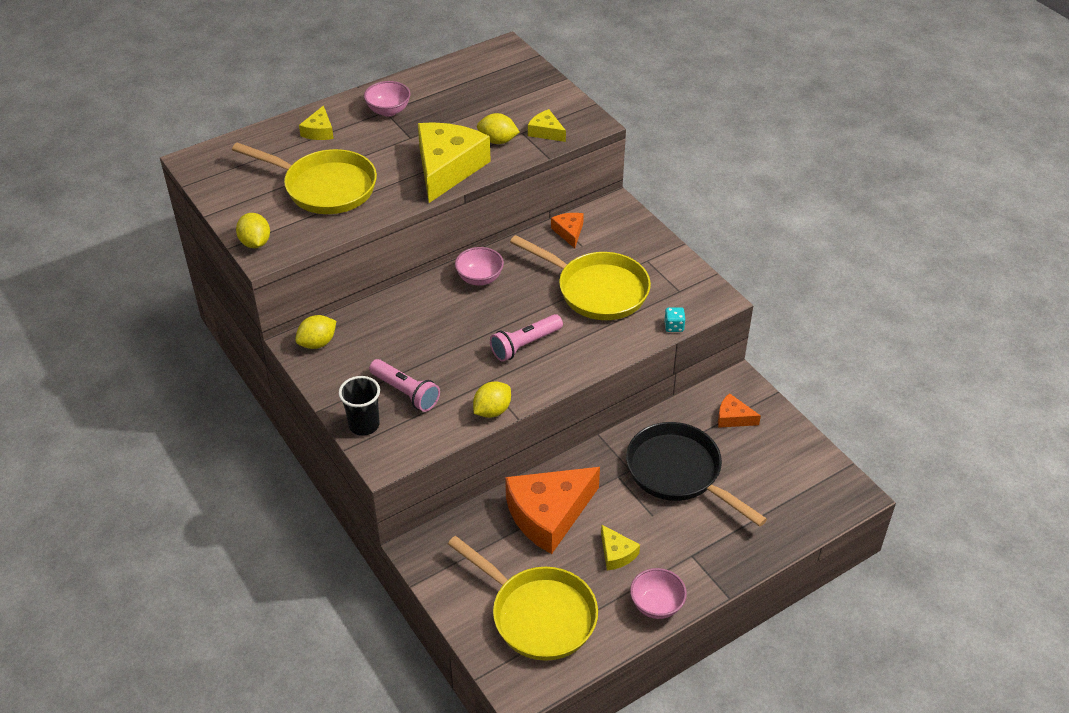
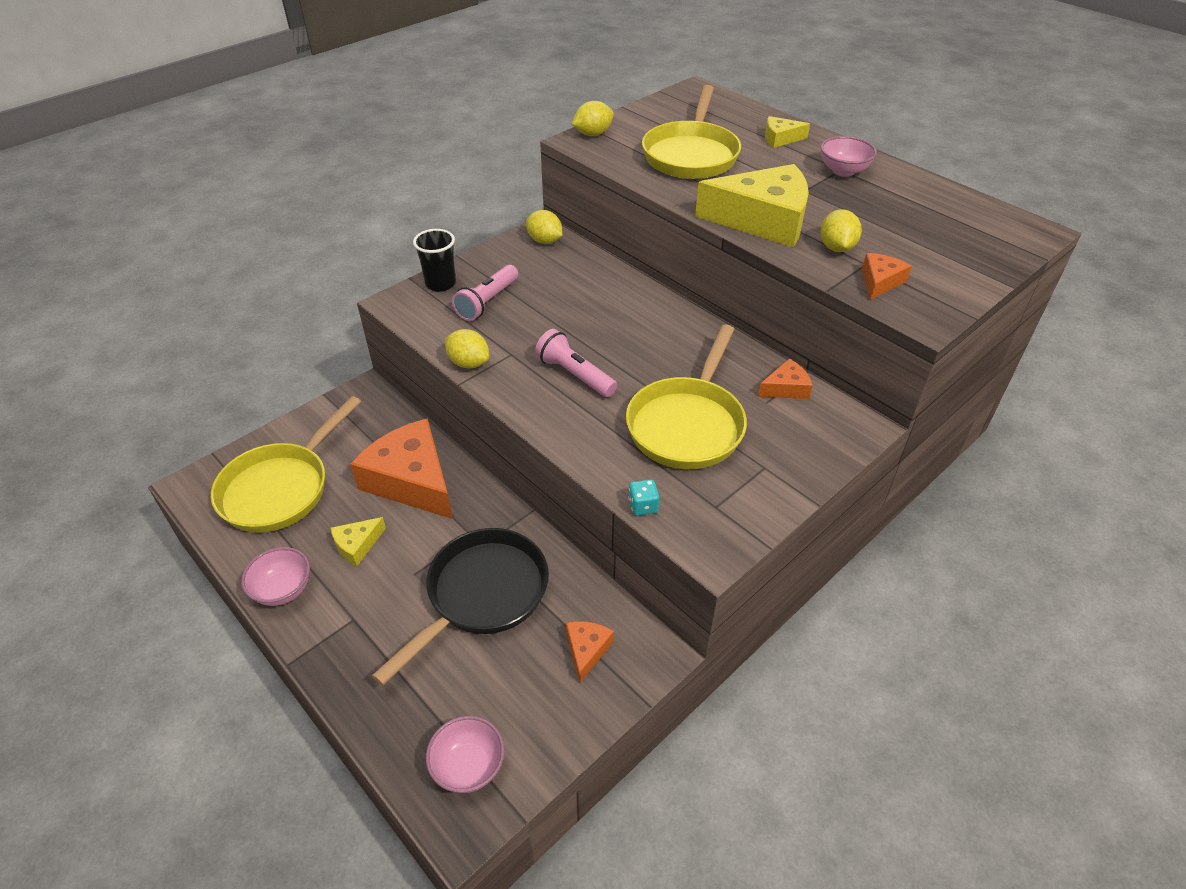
camera: 80 degrees right, 0 degrees up
pink bowl [455,247,504,286] -> pink bowl moved to [426,716,505,793]
yellow cheese [528,109,566,142] -> orange cheese [862,253,912,300]

